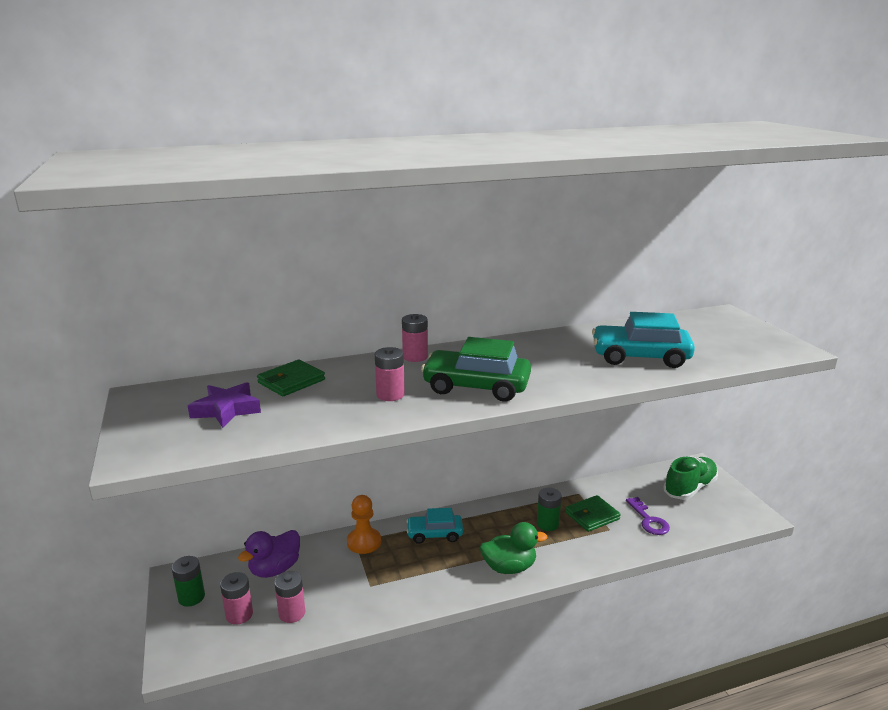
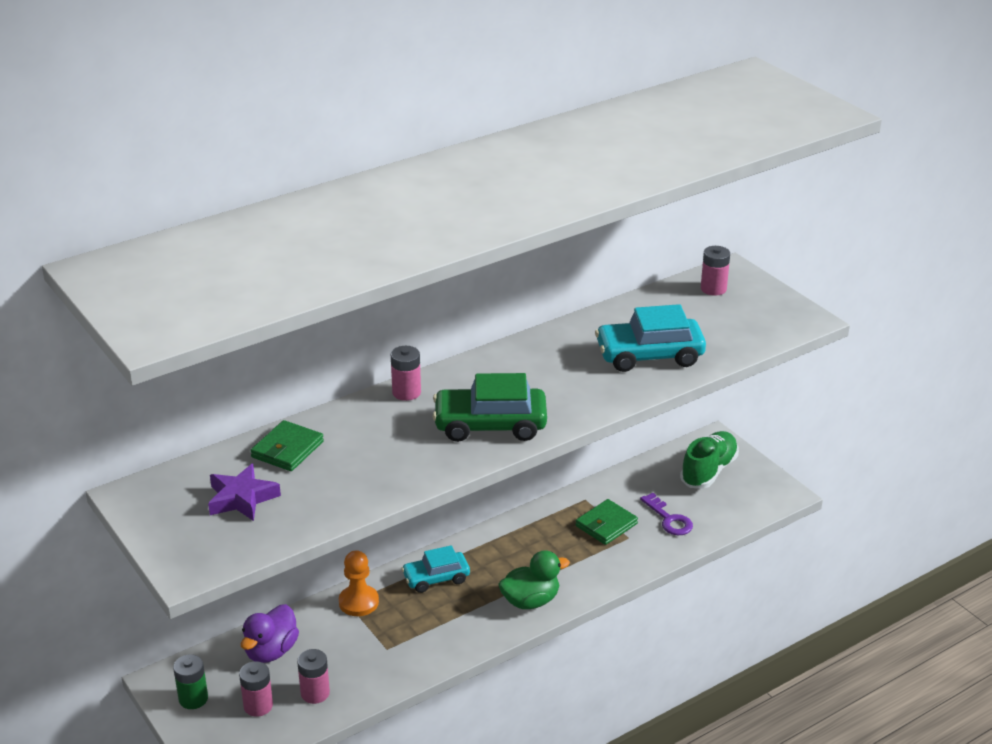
camera: 15 degrees left, 10 degrees up
pink battery [375,347,405,401] -> pink battery moved to [701,246,730,296]
green battery [537,488,562,531] -> none

